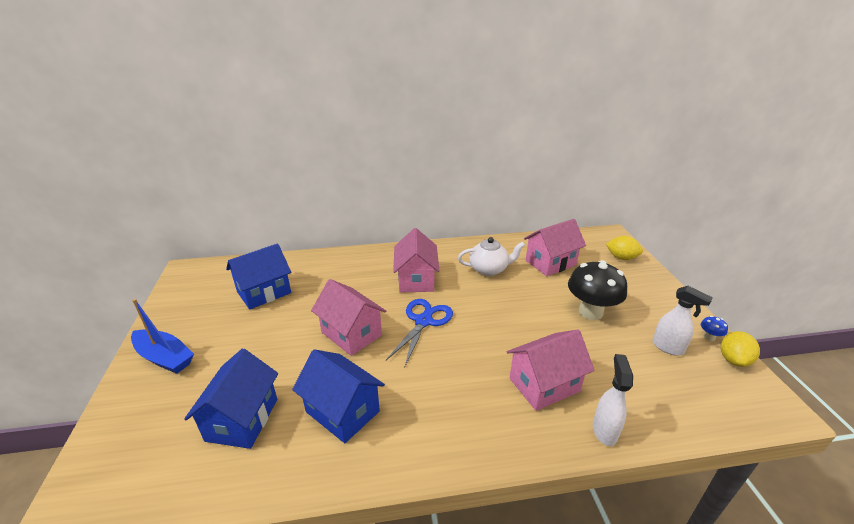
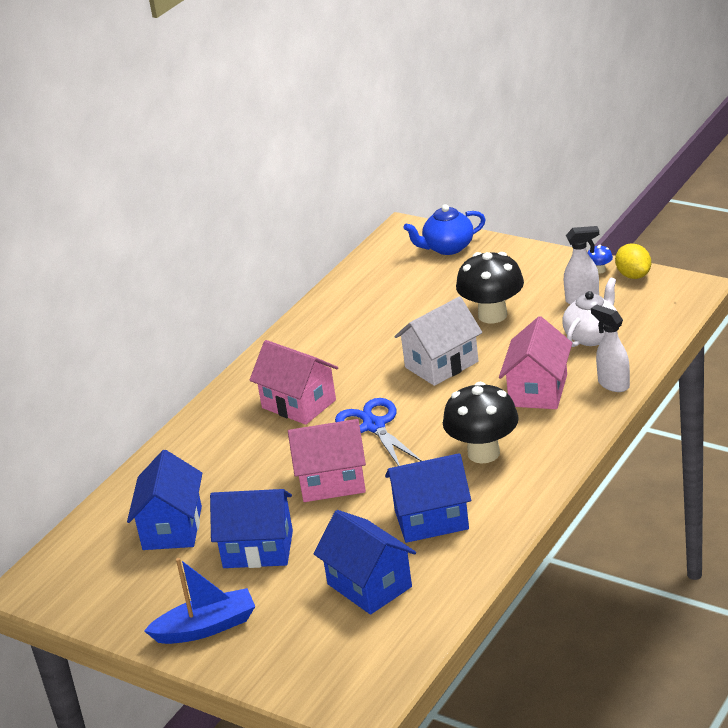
camera: 45 degrees left, 0 degrees up
white teapot [458,237,525,276] -> white teapot moved to [562,278,617,347]
pink house [524,219,586,276] -> none
yellow lemon [606,236,643,260] -> blue teapot [403,204,486,255]
none -> blue house [210,489,293,568]
none -> white house [394,296,482,386]
none -> black mushroom [443,382,519,464]

